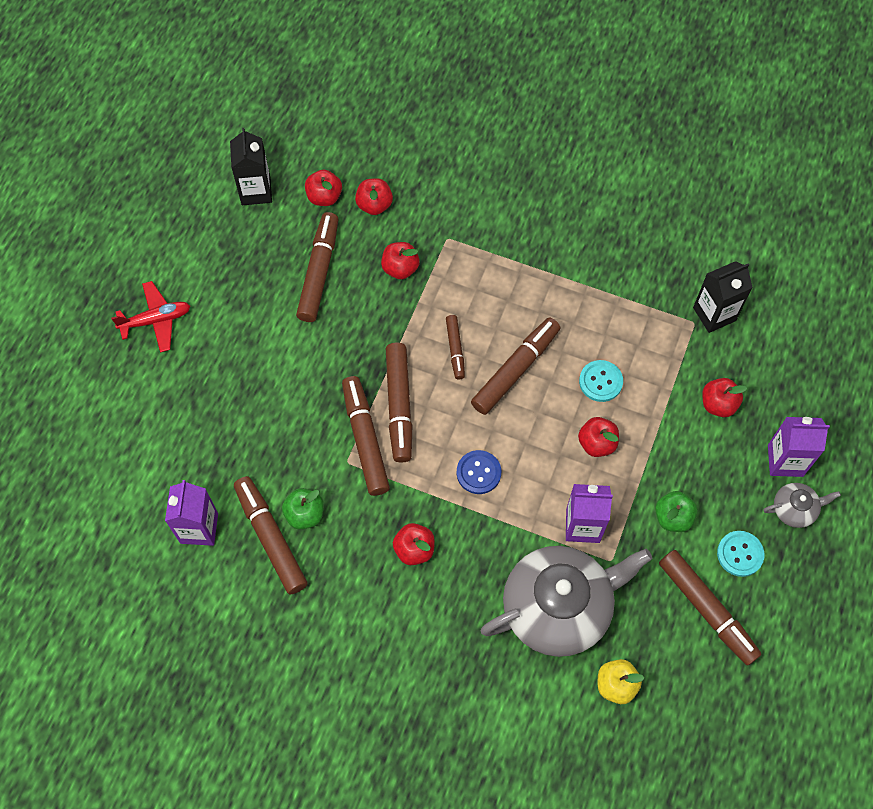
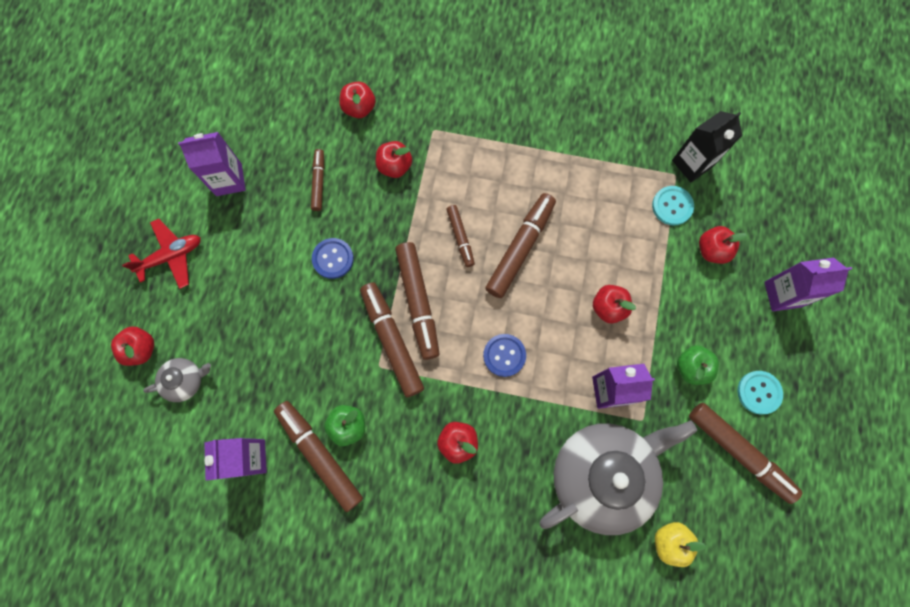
camera: 10 degrees left, 10 degrees up
black carton [230,128,272,205] -> none
brown marker [296,212,339,322] -> brown marker [311,149,324,211], size x0.56
red apple [305,170,342,206] -> red apple moved to [111,326,154,366]
turquoise button [579,360,623,402] -> turquoise button moved to [652,186,694,226]
grey teapot [764,483,841,528] -> grey teapot moved to [143,358,211,402]
none -> purple carton [178,132,246,196]
none -> blue button [312,238,354,279]

